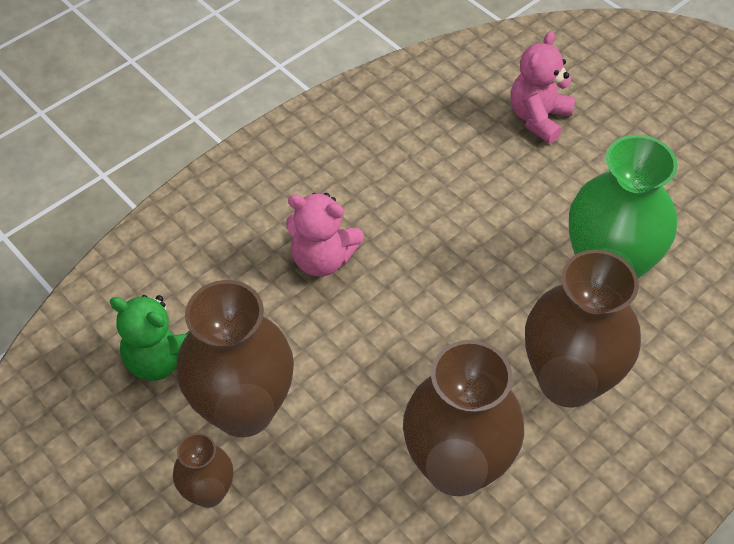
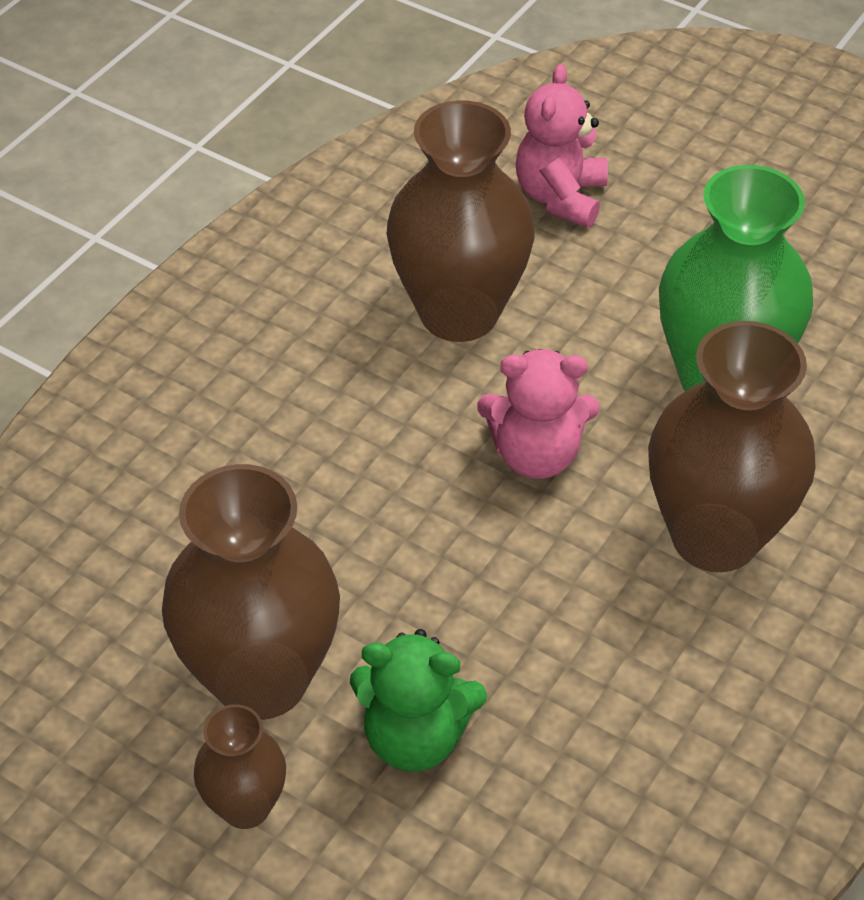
camera: 15 degrees left, 5 degrees down
green teddy bear [110,295,190,381] -> green teddy bear moved to [350,629,487,772]
pink teddy bear [286,193,364,277] -> pink teddy bear moved to [477,349,599,479]
brown vase [403,340,524,496] -> brown vase moved to [387,100,535,342]

